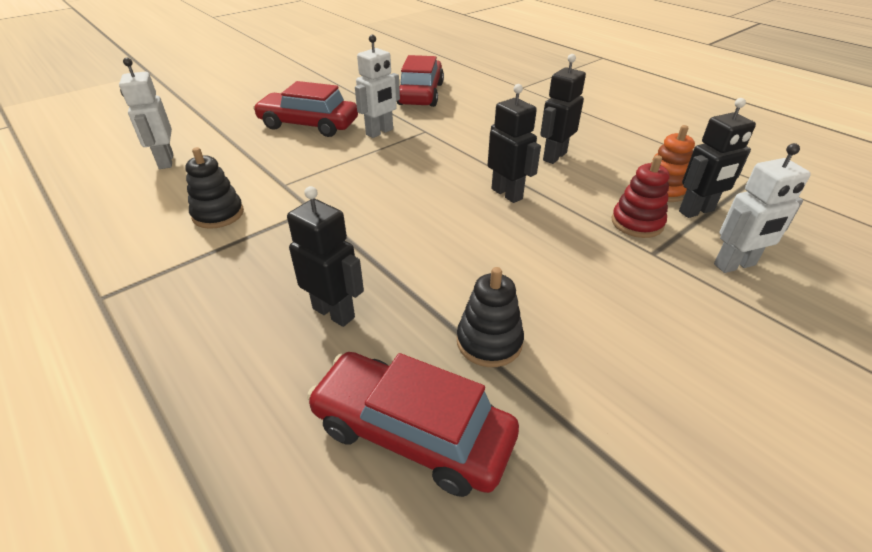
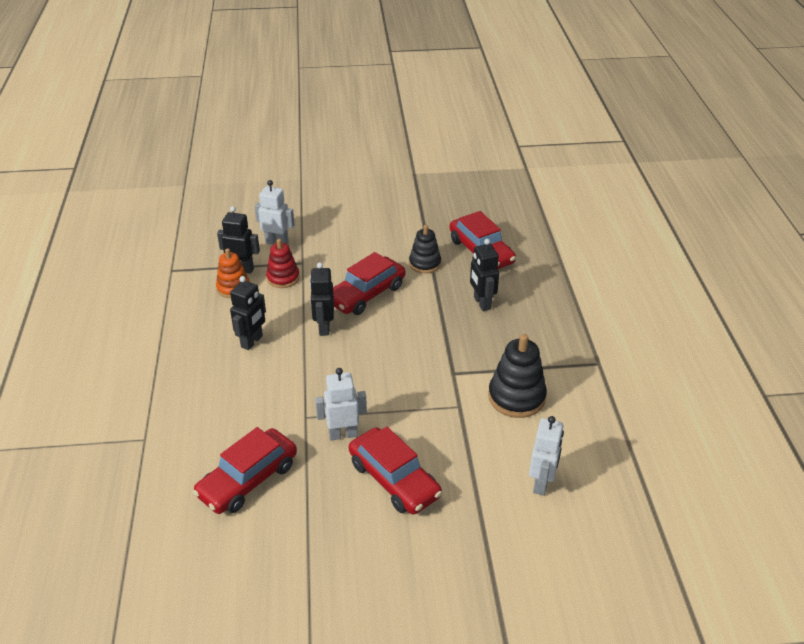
camera: 145 degrees left, 0 degrees up
black stacking toy [185,147,244,229] -> black stacking toy [488,334,547,418], size x1.51
black robot [540,54,586,164] -> black robot turned 45 degrees counterclockwise [230,276,266,350]
none -> red car [333,252,405,315]

